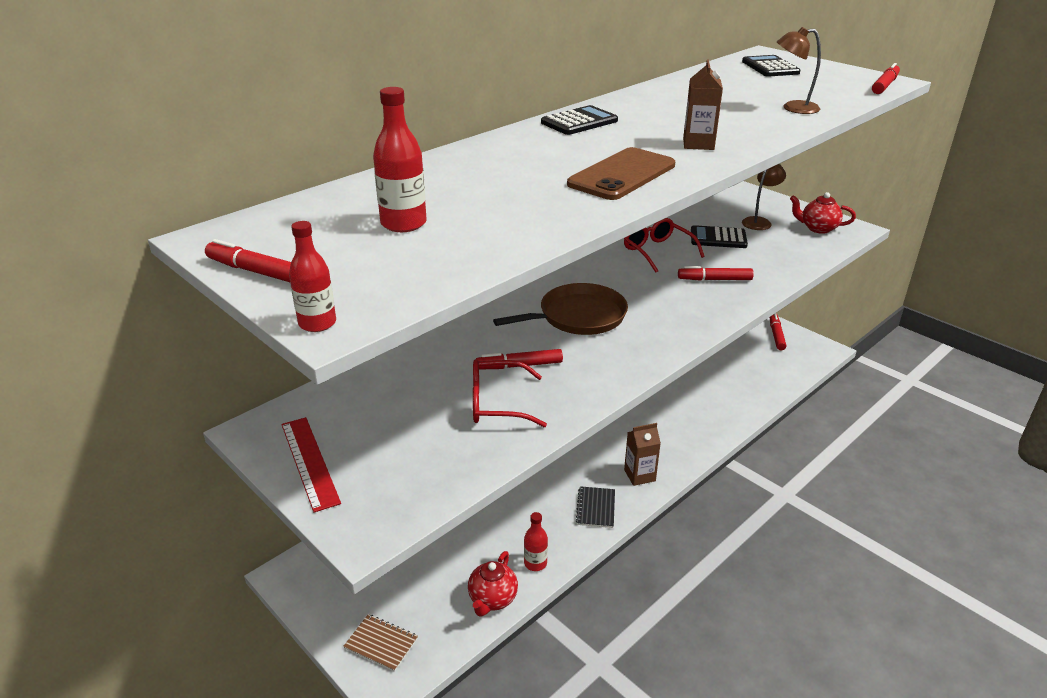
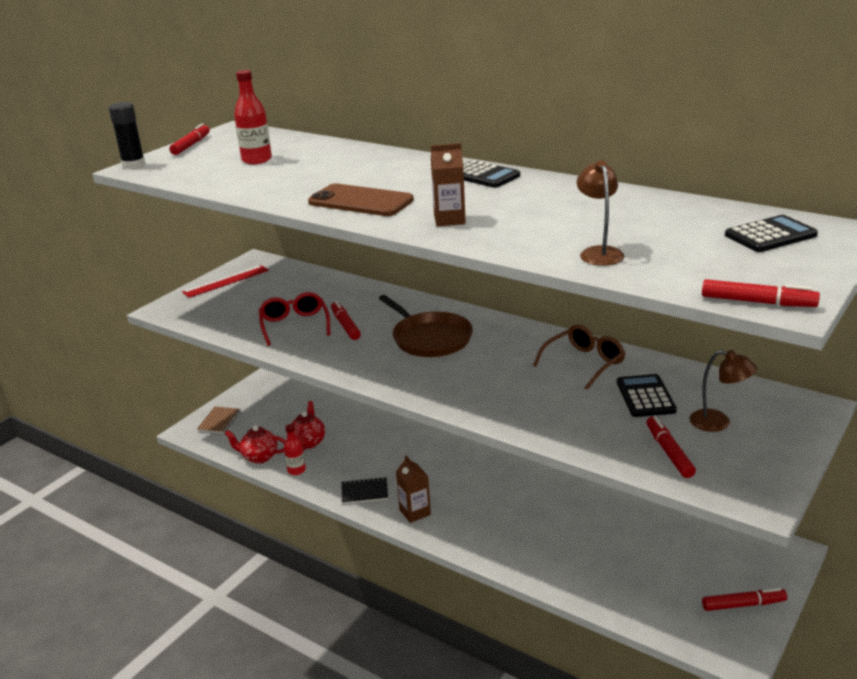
camera: 80 degrees right, 5 degrees down
red bottle [289,221,336,332] -> black glue stick [109,102,145,169]
red glasses [624,218,705,272] -> brown glasses [533,325,625,390]
red marker [678,266,754,281] -> red marker moved to [646,416,696,478]
red teapot [790,192,856,234] -> red teapot moved to [291,401,325,451]

